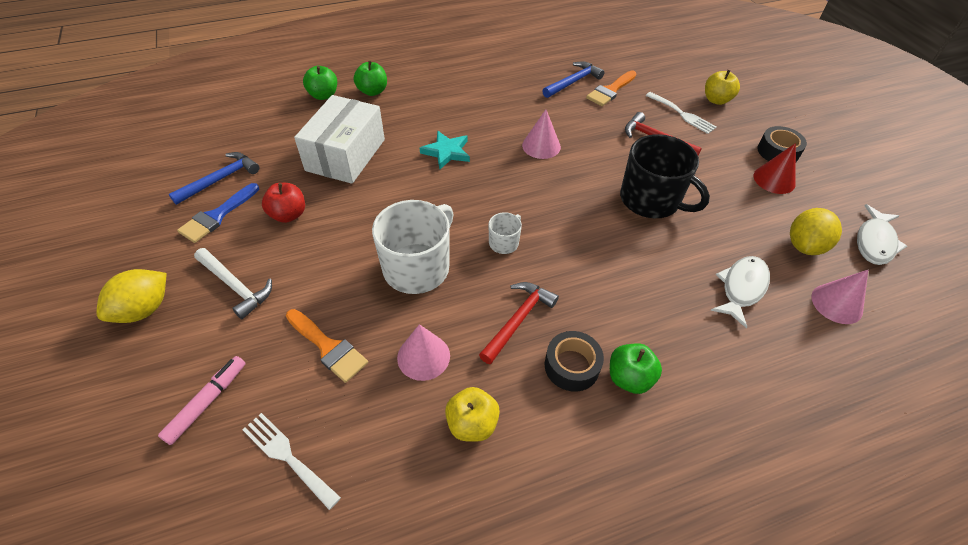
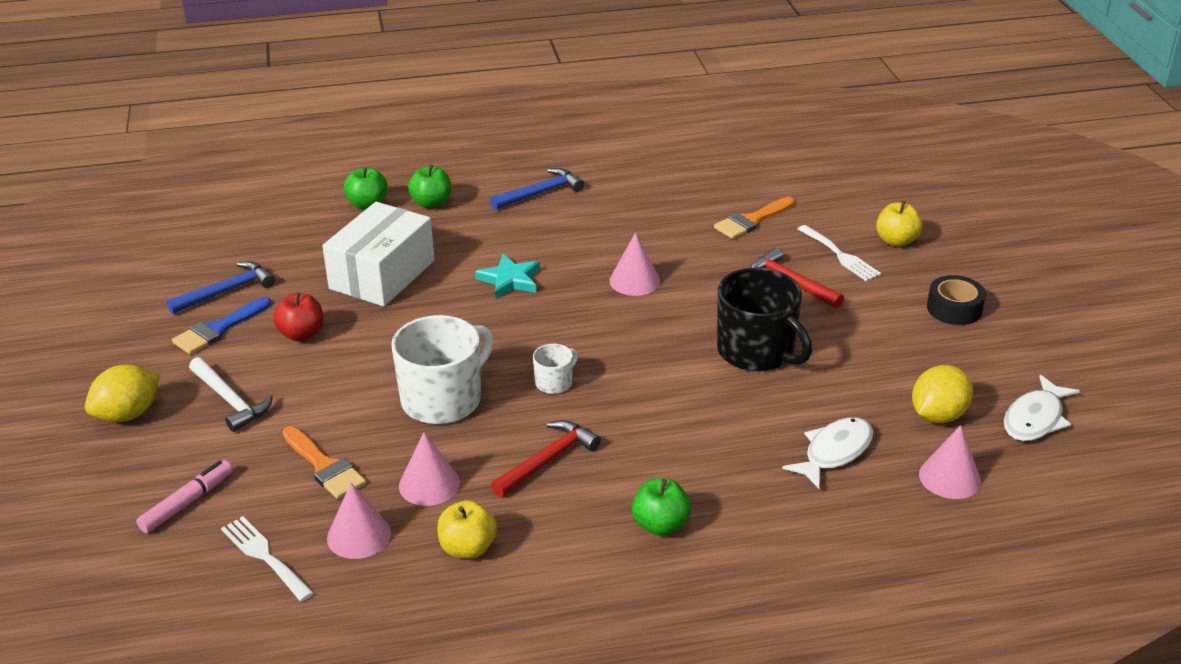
camera: 10 degrees right, 15 degrees down
blue hammer [542,61,604,98] -> blue hammer moved to [490,168,584,210]
black tape [545,331,604,392] -> none
red cone [754,143,796,194] -> none
none -> pink cone [327,483,391,559]

